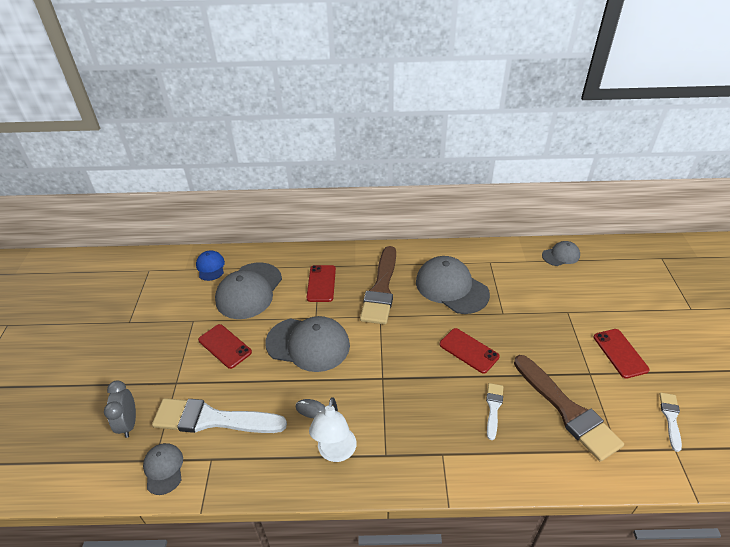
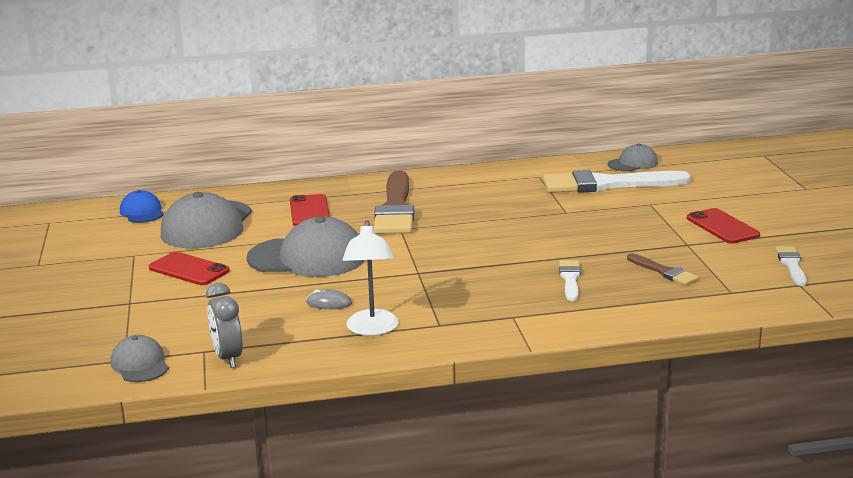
camera: 10 degrees left, 20 degrees down
grey clock [104,380,136,438] -> grey clock moved to [206,283,243,368]
white brush [152,398,287,433] -> white brush moved to [543,170,691,193]
grey cap [416,256,490,314] -> none
red phone [439,328,500,374] -> none
brown brush [514,355,624,462] -> brown brush [627,253,699,285], size x0.48

